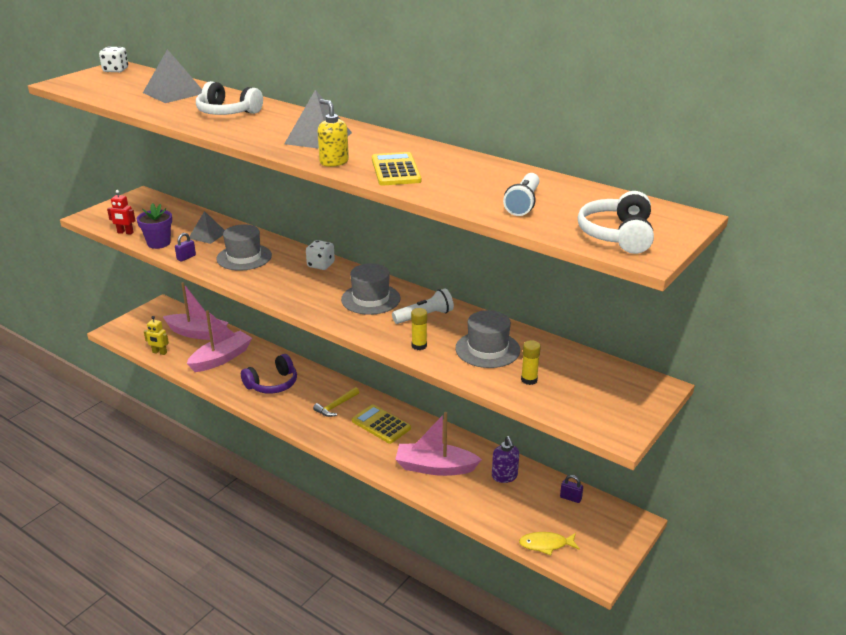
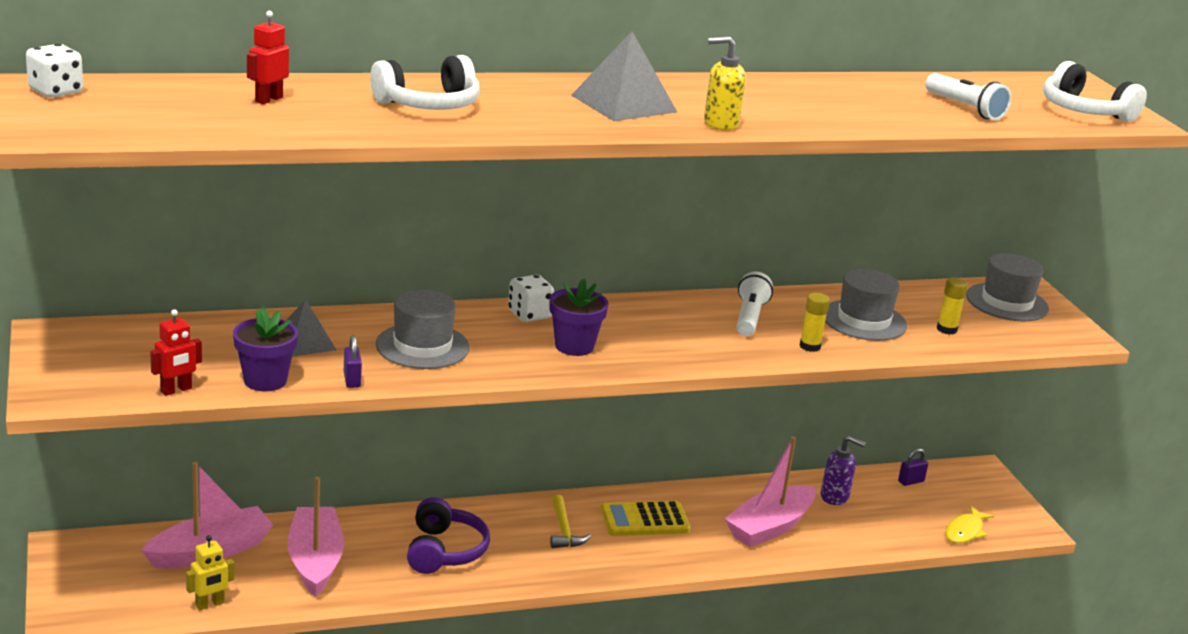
camera: 55 degrees left, 5 degrees down
grey pyramid [143,49,202,103] -> red robot [247,11,289,104]
grey hat [341,263,401,315] -> grey hat moved to [966,253,1049,321]
yellow calculator [372,152,421,185] -> none
none -> purple flower pot [549,278,609,356]

